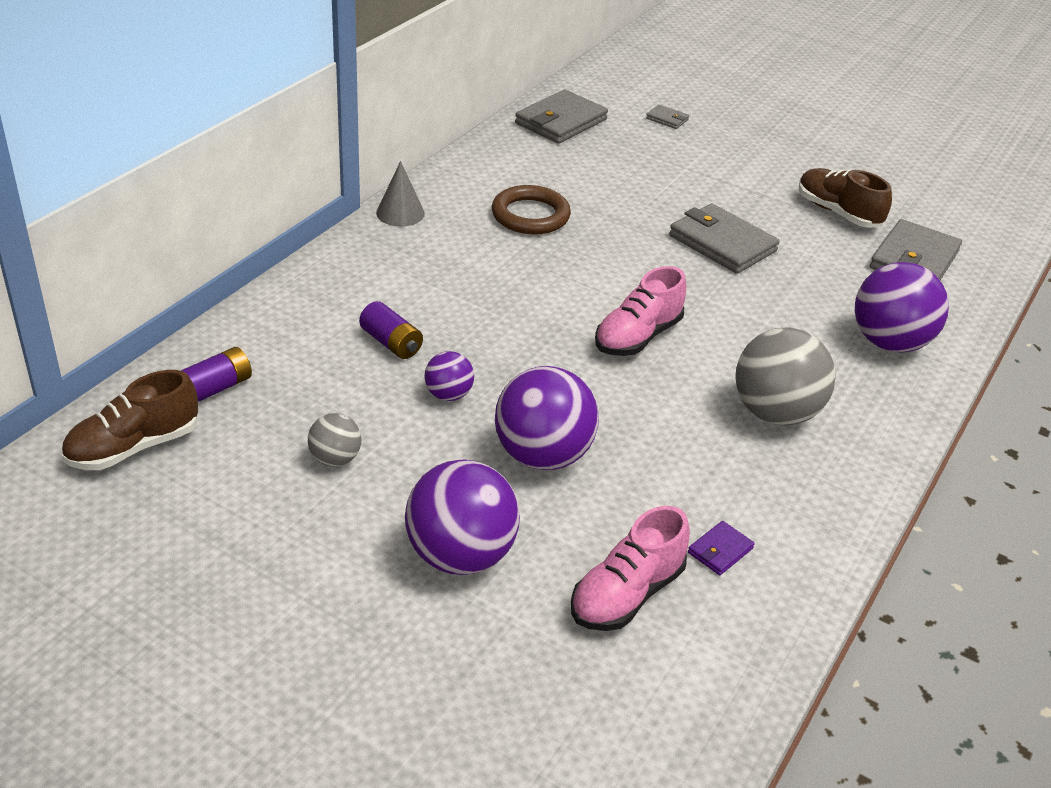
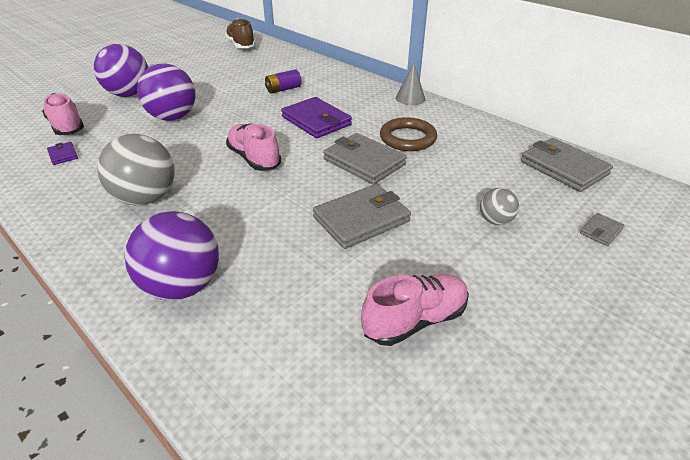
camera: 105 degrees right, 0 degrees up
purple battery [181,347,252,402] -> none
grey ball [308,413,361,467] -> grey ball moved to [480,188,519,225]
purple ball [425,351,474,401] -> none
brown shoe [799,168,892,228] -> pink shoe [361,274,469,346]
grey wallet [870,219,962,280] -> grey wallet moved to [323,133,407,185]
none -> purple wallet [281,97,352,138]

